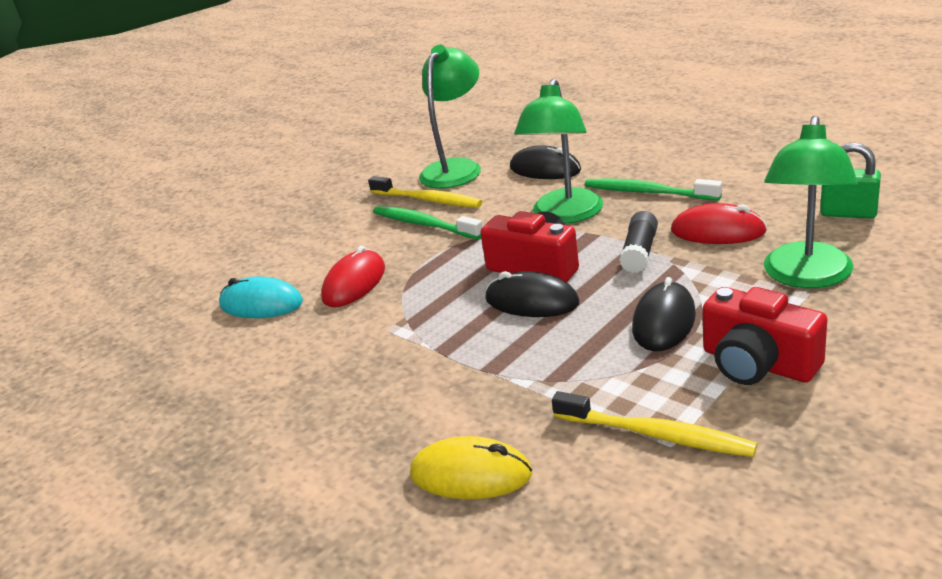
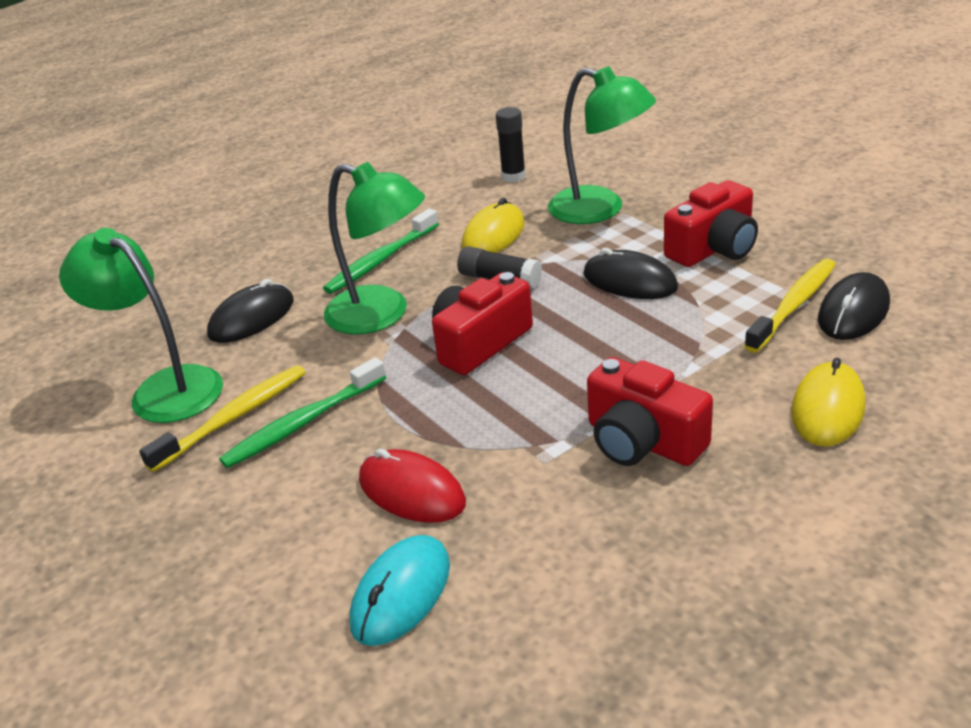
camera: 80 degrees left, 5 degrees up
black mouse [485,271,580,317] -> black mouse moved to [818,272,890,340]
red mouse [671,203,767,244] -> yellow mouse [462,198,525,253]
green padlock [820,143,881,219] -> black glue stick [496,107,526,182]
none -> red camera [587,357,713,466]

